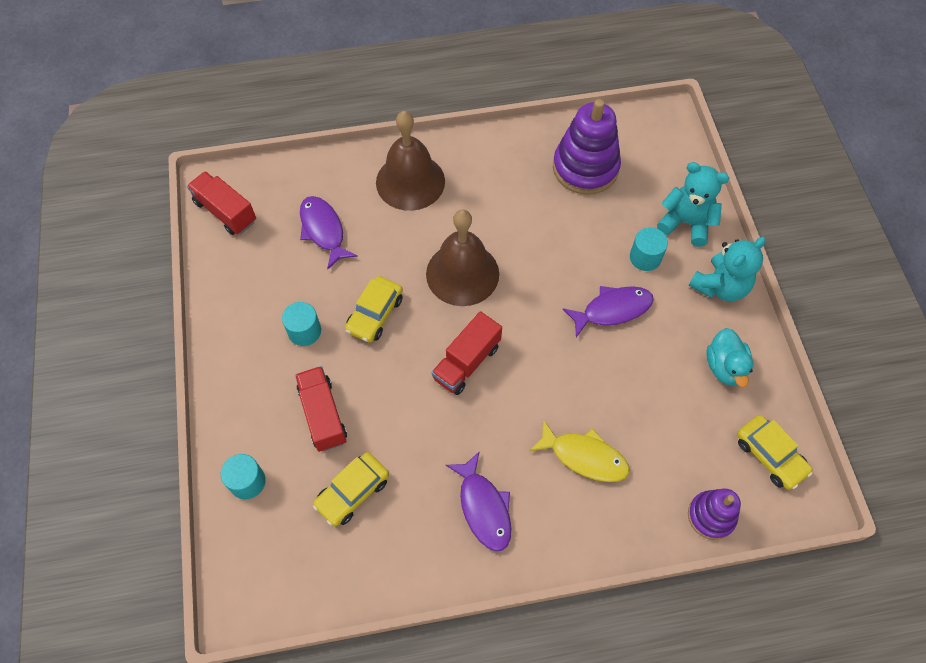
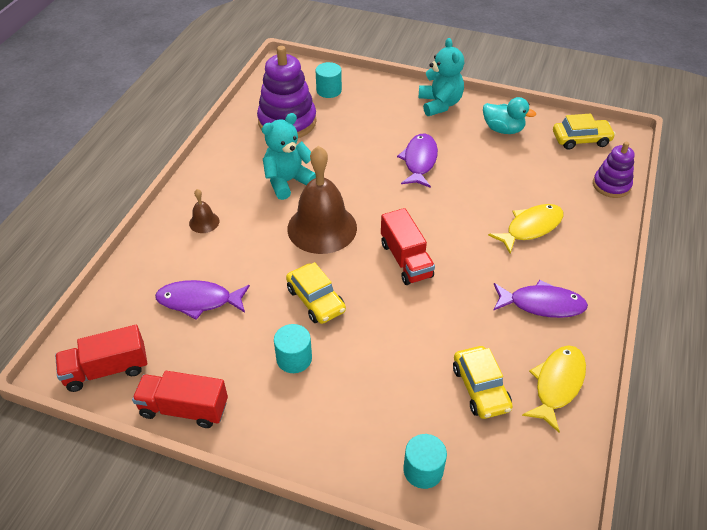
camera: 60 degrees left, 15 degrees down
red truck [295,366,347,452] -> red truck moved to [132,371,228,428]
brown bell [376,111,445,211] -> brown bell [189,189,219,233], size x0.43
turquoise cylinder [630,227,668,271] -> turquoise cylinder moved to [316,62,342,98]
turquoise teddy bear [657,162,729,247] -> turquoise teddy bear moved to [262,113,316,200]
none -> yellow fish [522,345,586,432]

